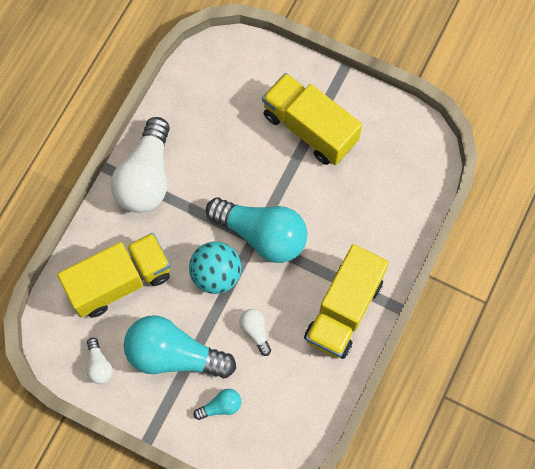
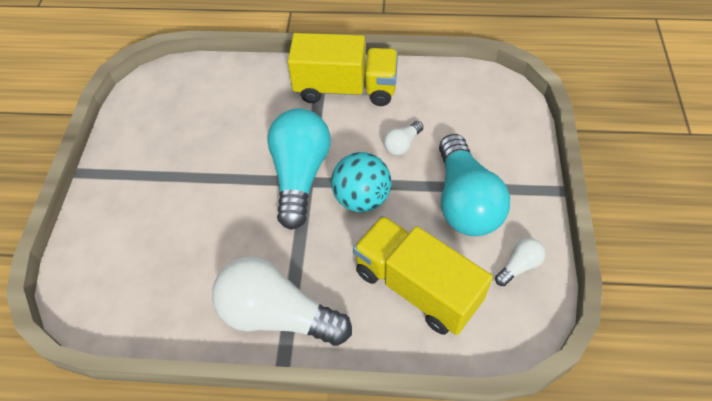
camera: 110 degrees left, 15 degrees down
white light bulb [111,117,170,213] -> white light bulb turned 150 degrees counterclockwise [212,256,352,346]
turquoise light bulb [193,389,241,420] -> none
yellow truck [262,73,362,165] -> none

